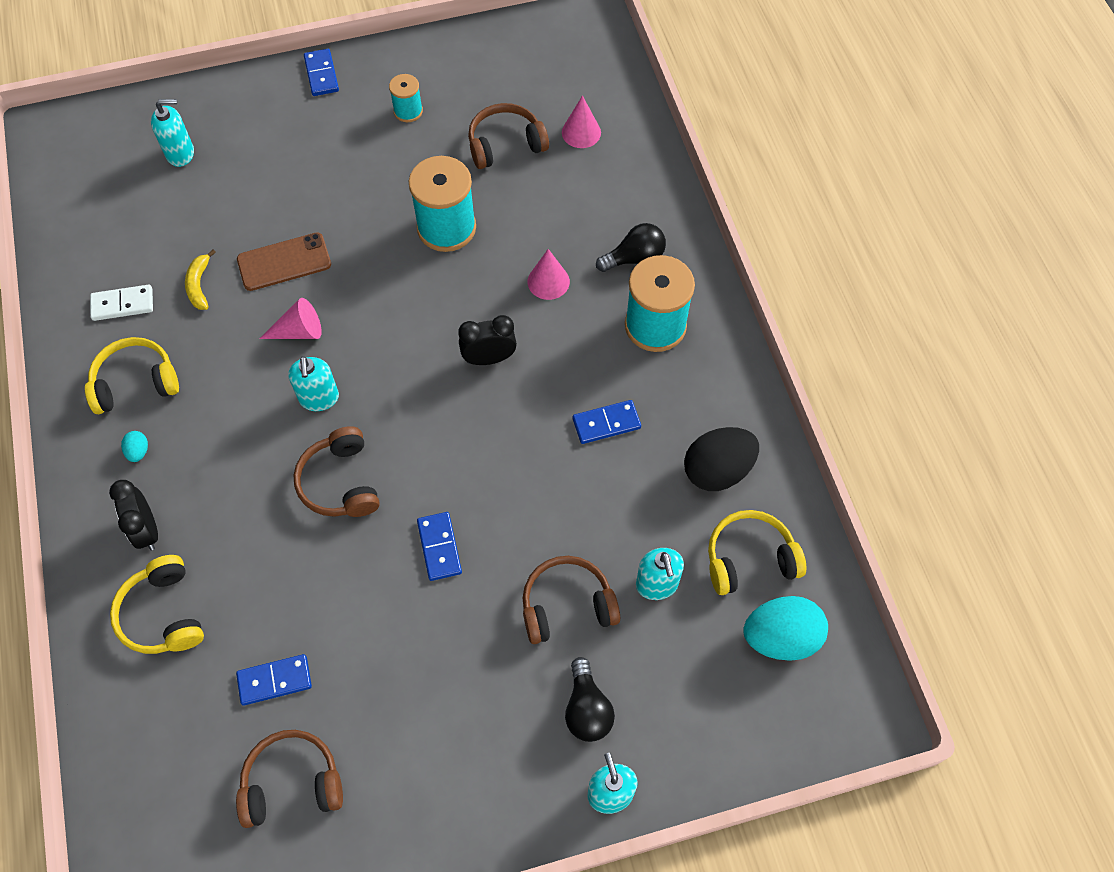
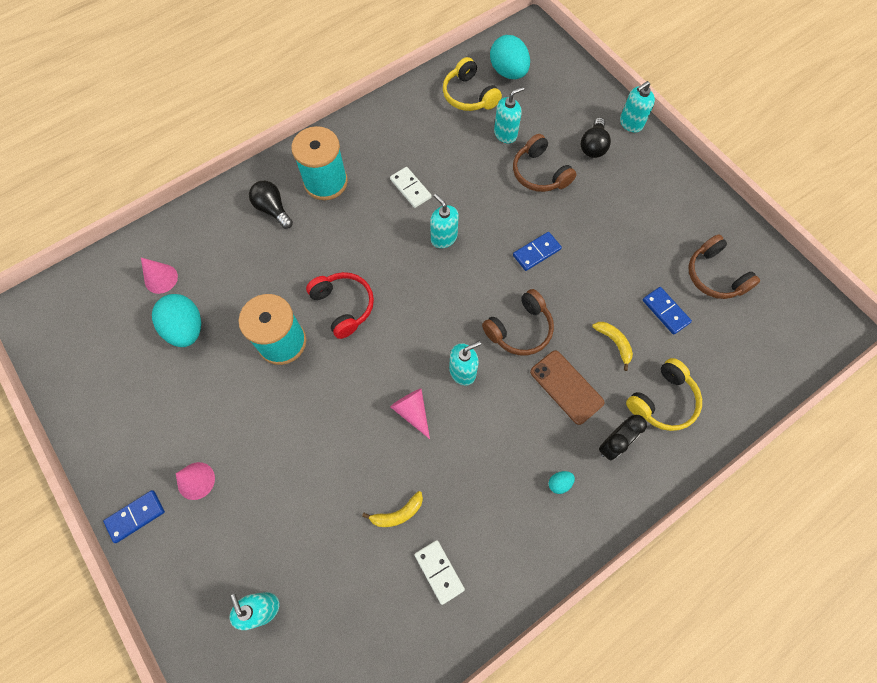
camera: 110 degrees left, 5 degrees up
yellow headphones [85,337,179,414] -> none
brown phone [237,232,331,291] -> brown phone moved to [530,350,605,425]
turquoise spool [389,74,423,122] -> none
black clock [458,315,517,365] -> none
brown headphones [468,103,549,169] -> turquoise egg [152,294,201,347]
pink cone [527,249,570,300] -> pink cone moved to [176,462,215,500]
black light bulb [565,657,615,742] -> black light bulb turned 135 degrees clockwise [581,117,611,158]
blue domino [573,400,641,444] -> white domino [390,167,431,208]
black egg [684,427,759,491] -> none
none -> red headphones [306,272,374,339]
none -> turquoise soap dispenser [430,194,459,248]
none -> yellow banana [592,322,633,371]

